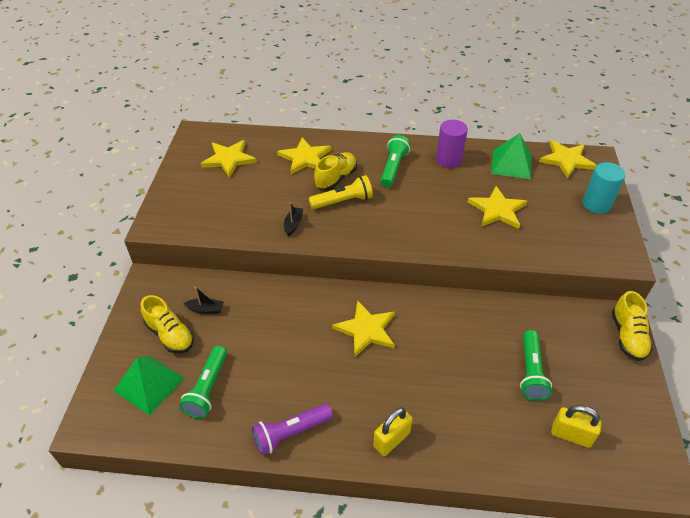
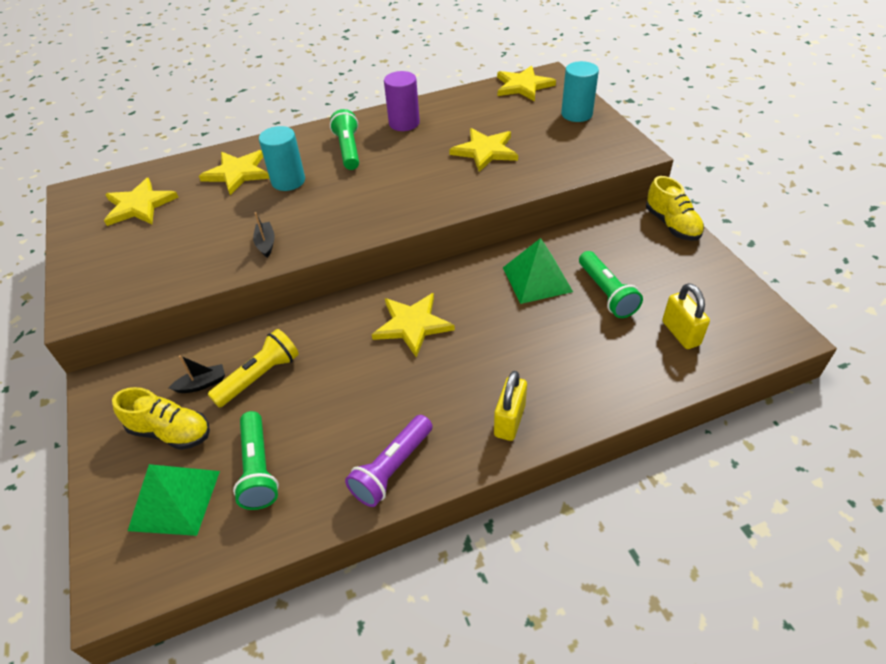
camera: 25 degrees left, 0 degrees up
yellow flashlight [309,175,373,209] -> yellow flashlight moved to [208,329,299,408]
yellow shoe [314,152,357,190] -> turquoise cylinder [259,126,305,191]
green pyramid [491,133,532,179] -> green pyramid moved to [503,238,573,304]
yellow padlock [551,405,602,448] -> yellow padlock turned 75 degrees clockwise [662,283,710,349]

